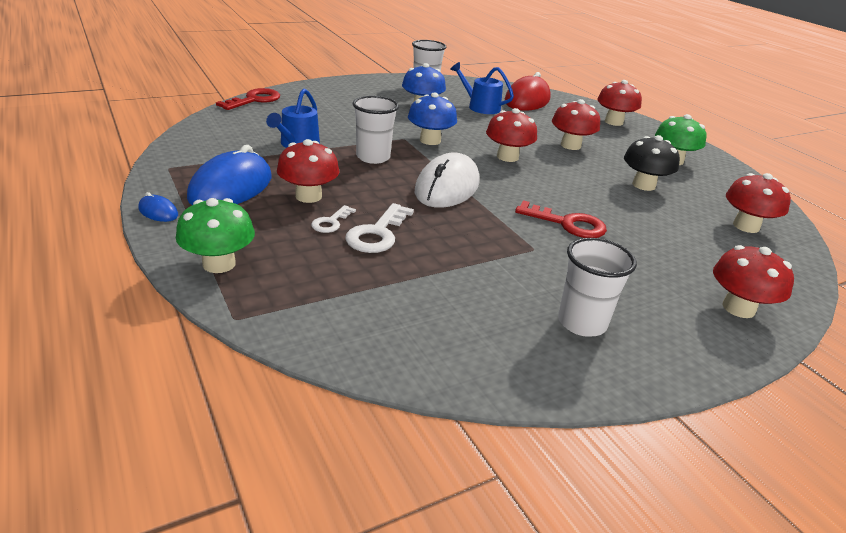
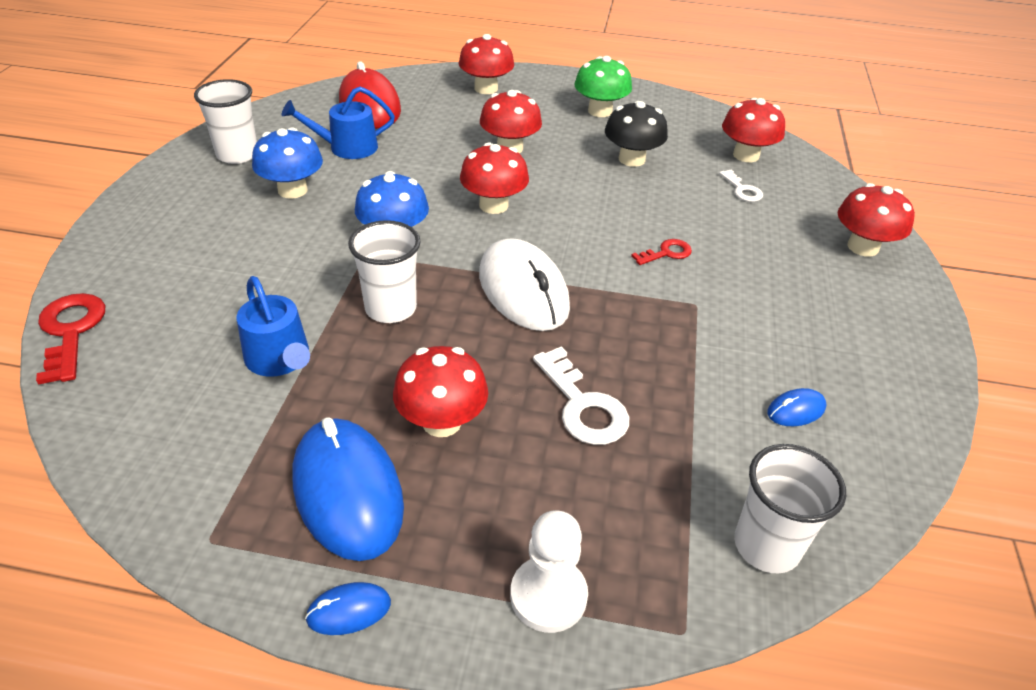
camera: 50 degrees left, 10 degrees up
green mushroom [176,198,255,273] -> white pawn [510,510,588,633]
white key [311,205,356,233] -> white key moved to [719,169,763,202]
red key [515,200,607,238] -> red key [631,239,692,265], size x0.59
white cup [558,238,637,337] -> white cup moved to [734,444,846,574]
none -> blue mouse [767,388,826,426]

